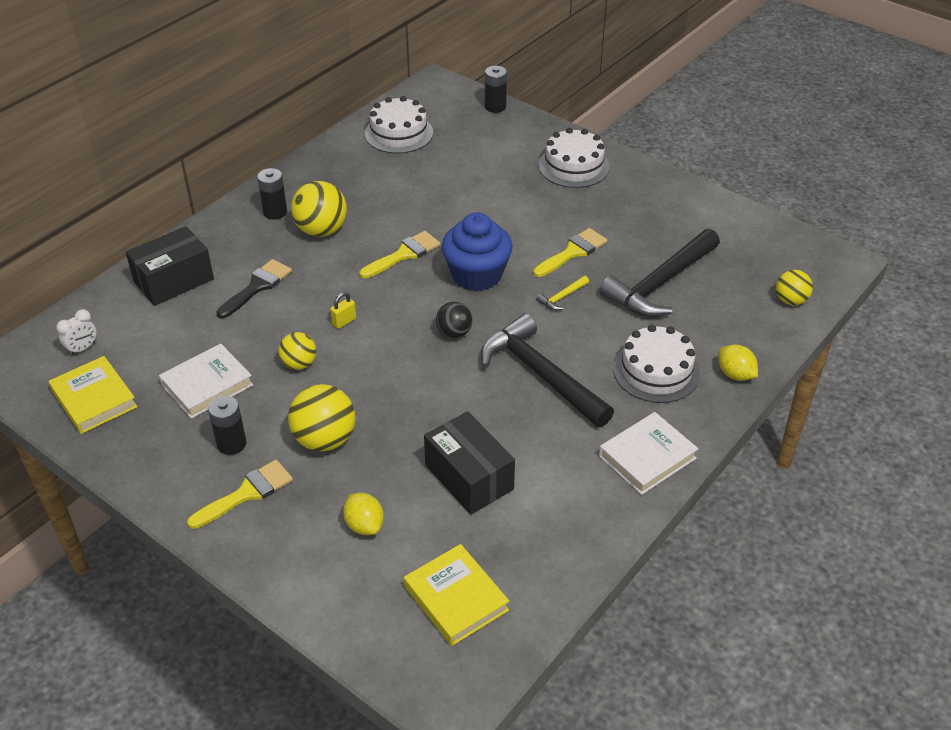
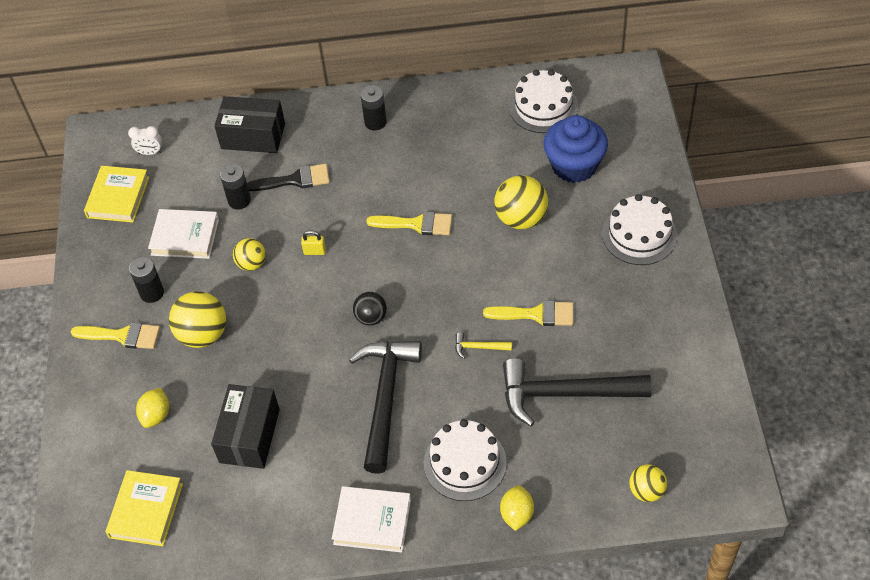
camera: 50 degrees right, 10 degrees up
yellow ball [291,181,347,237] -> yellow ball moved to [494,175,548,229]
blue cupcake [442,212,513,291] -> blue cupcake moved to [543,115,608,183]
black battery [485,66,507,113] -> black battery moved to [220,164,251,210]

